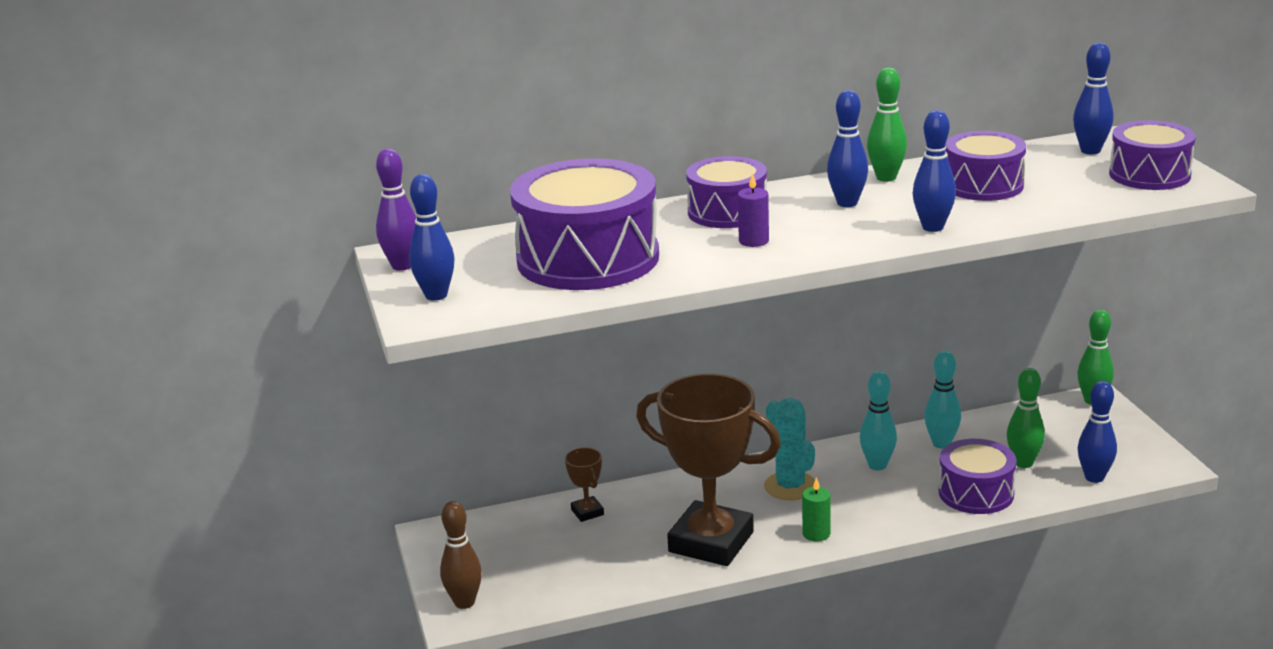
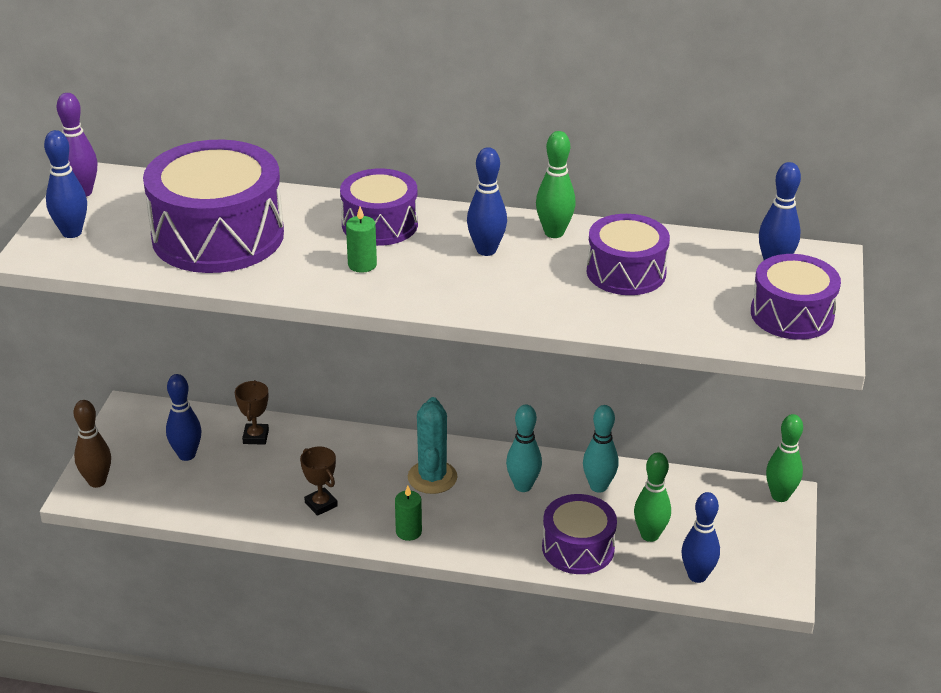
camera: 25 degrees right, 10 degrees up
brown trophy [636,373,781,566] -> brown trophy [300,447,338,516], size x0.40
purple candle [738,173,769,247] -> green candle [346,206,377,273]
blue bowling pin [913,110,956,232] -> blue bowling pin moved to [166,374,202,461]

